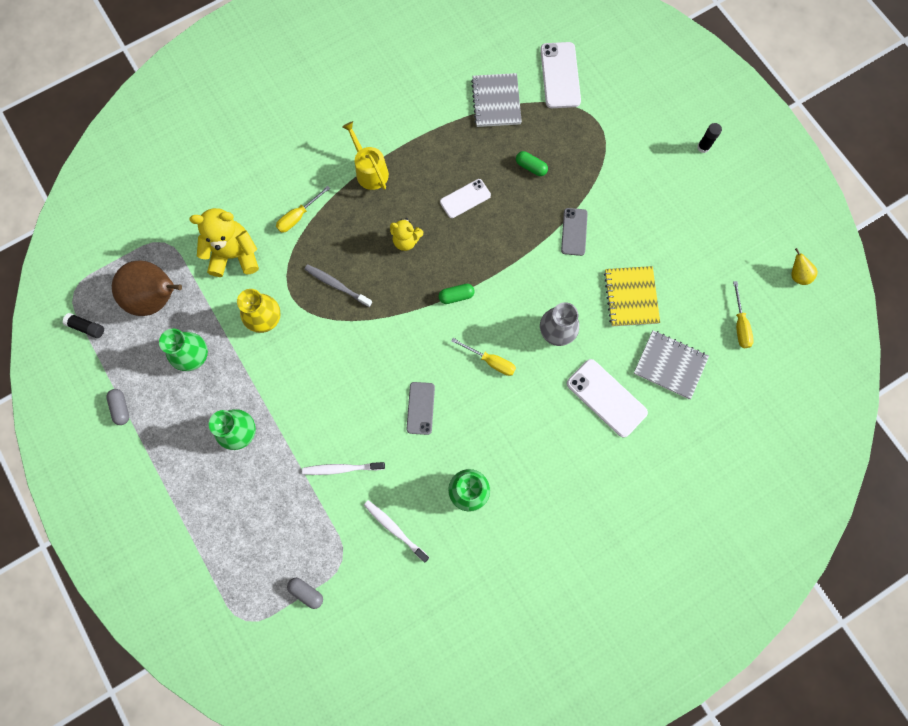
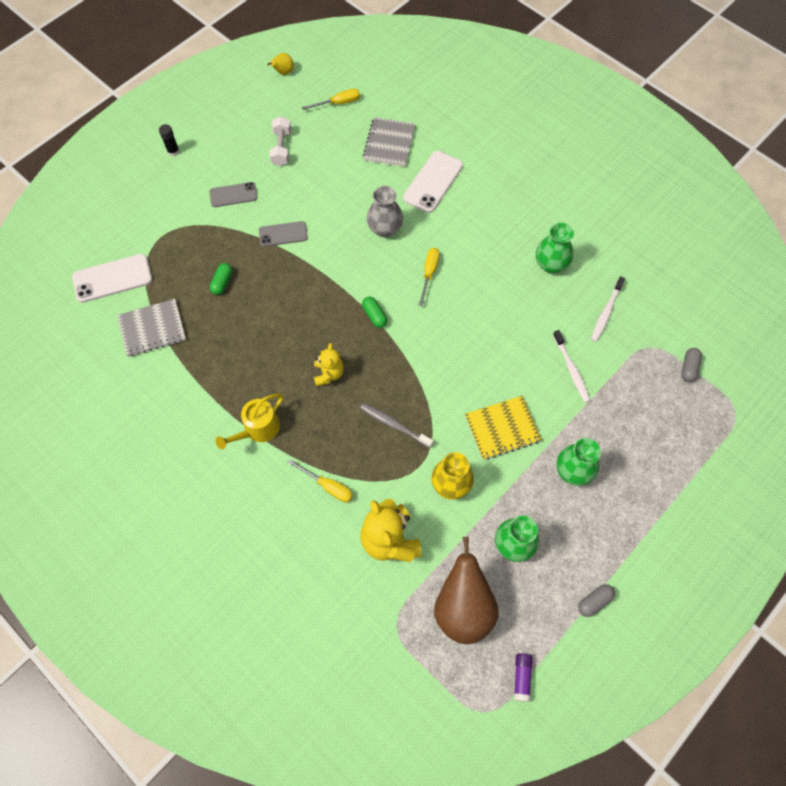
camera: 105 degrees left, 10 degrees down
black glue stick [63,313,104,338] -> purple glue stick [514,653,532,702]
grey toothbrush [304,264,372,307] -> grey toothbrush turned 105 degrees clockwise [360,403,433,448]
grey phone [407,382,435,435] -> grey phone moved to [209,182,258,207]
white phone [440,179,491,218] -> none
yellow notebook [604,266,660,326] -> yellow notebook moved to [465,396,542,460]
none -> white dumbbell [269,116,291,166]

